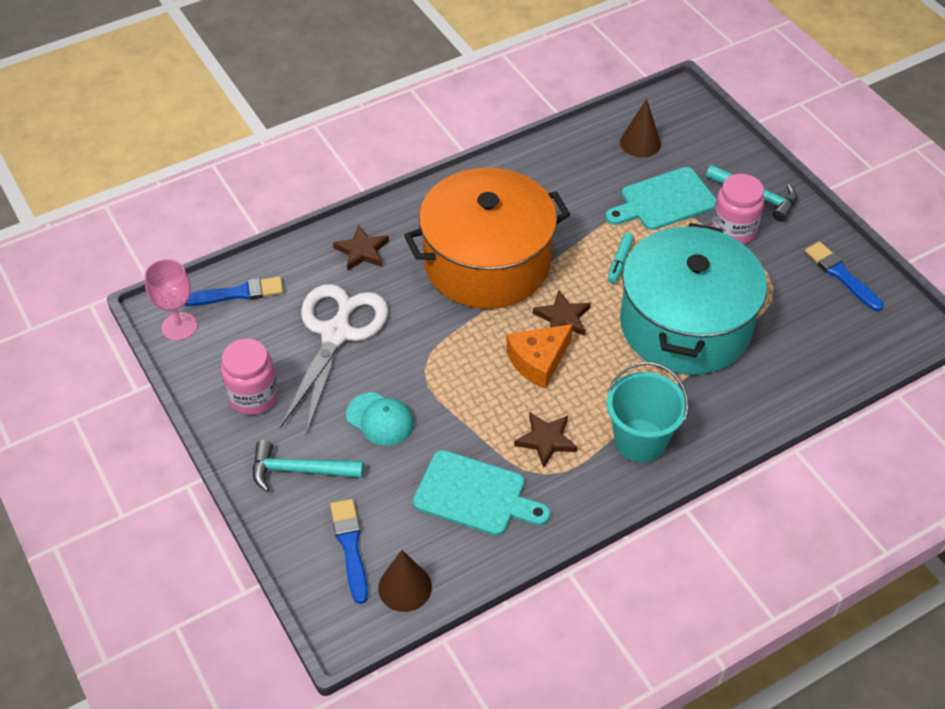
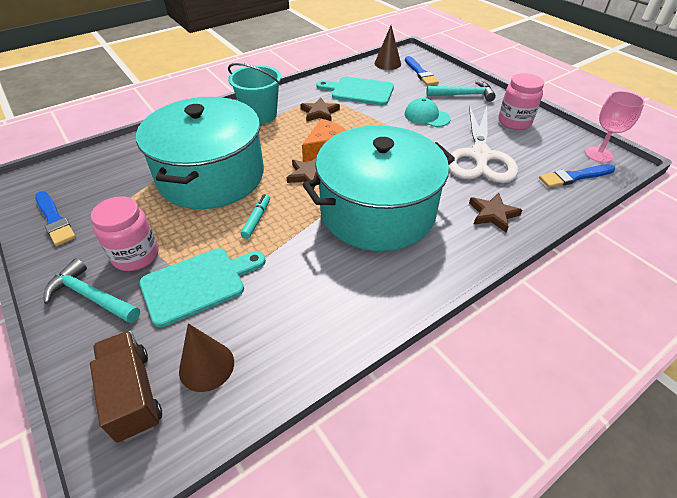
camera: 175 degrees right, 5 degrees down
orange pot [404,168,570,309] -> turquoise pot [303,125,455,251]
none -> brown truck [90,331,162,443]

